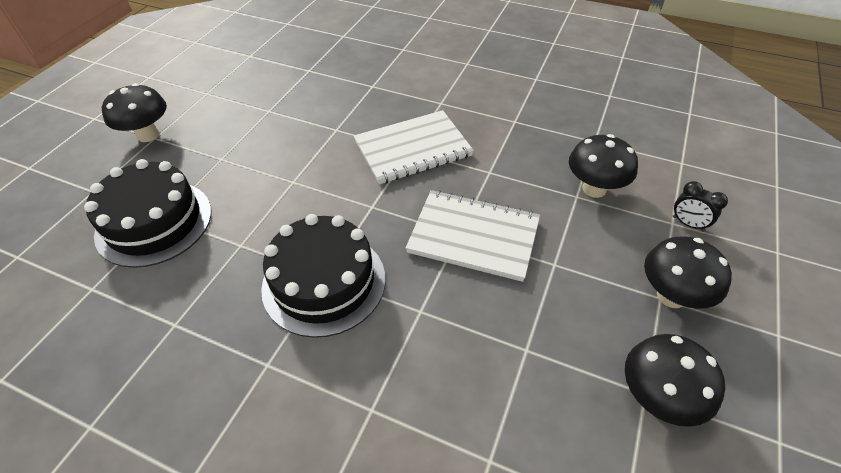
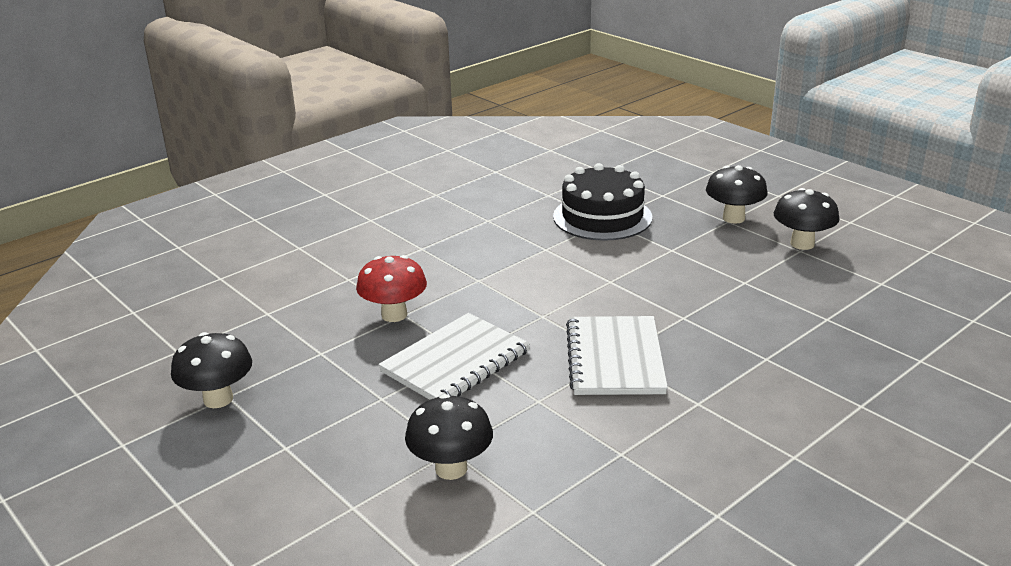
camera: 115 degrees right, 20 degrees down
black cake [261,214,385,338] -> none
black mushroom [644,236,732,309] -> black mushroom moved to [774,188,840,250]
black clock [673,181,728,232] -> none
none -> red mushroom [356,255,427,322]

